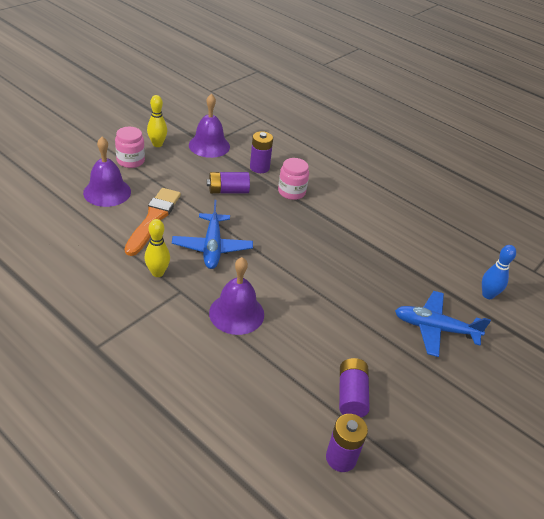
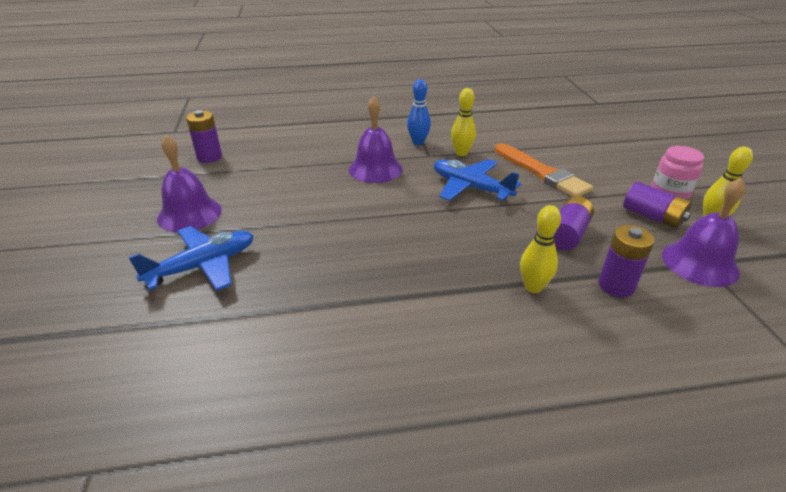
camera: 135 degrees right, 5 degrees down
purple bell [83,137,131,207] -> purple bell moved to [157,135,222,232]
pink jar [278,158,309,200] -> yellow bowling pin [520,205,561,293]
purple battery [339,358,370,417] -> purple battery moved to [623,182,692,229]
blue bowling pin [482,245,516,299] -> blue bowling pin moved to [407,79,431,145]

